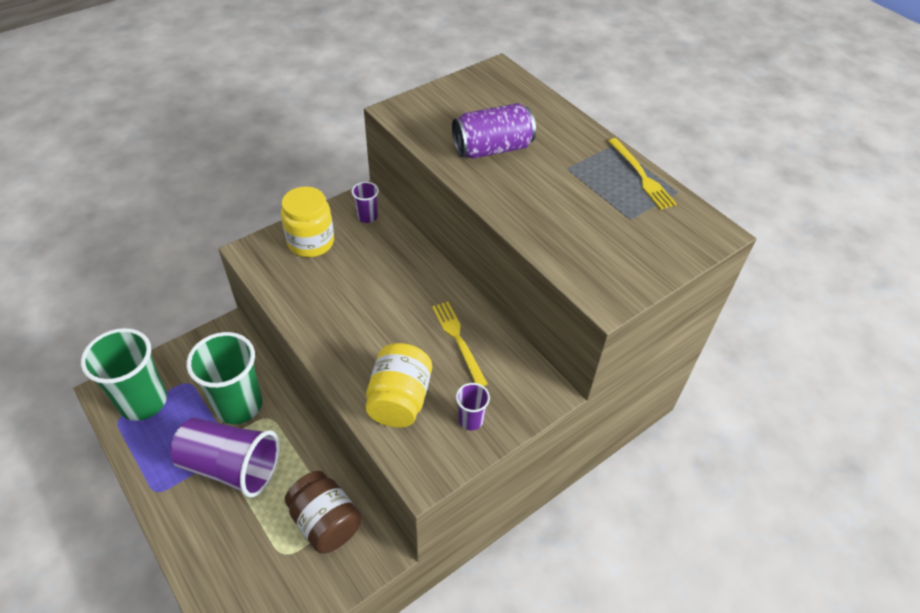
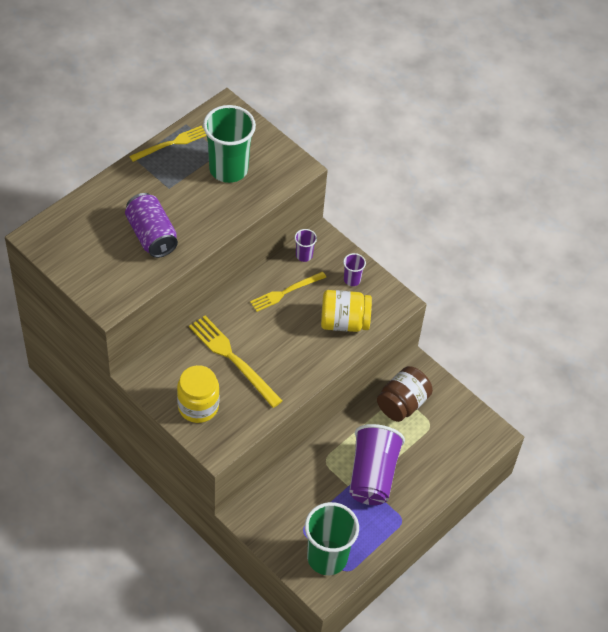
camera: 100 degrees left, 5 degrees up
green cup [186,332,263,424] -> green cup moved to [203,105,256,183]
purple cup [352,182,379,223] -> purple cup moved to [295,229,317,262]
none -> yellow fork [189,316,283,408]

